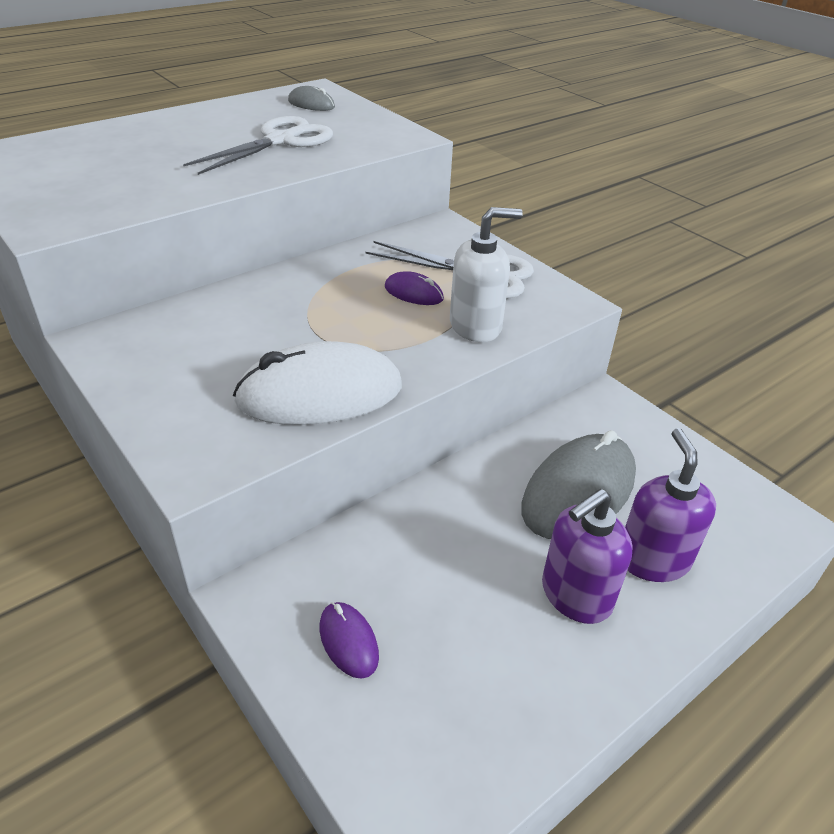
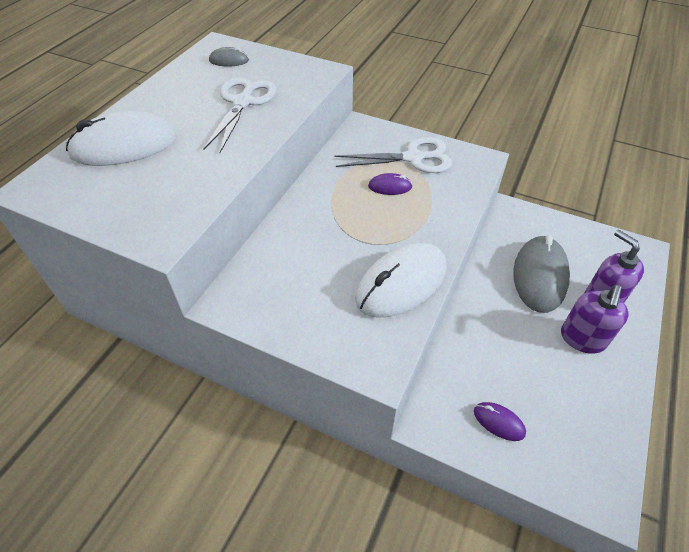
camera: 25 degrees left, 10 degrees up
white soap dispenser [450,207,523,342] -> none
none -> white mouse [66,111,177,166]

